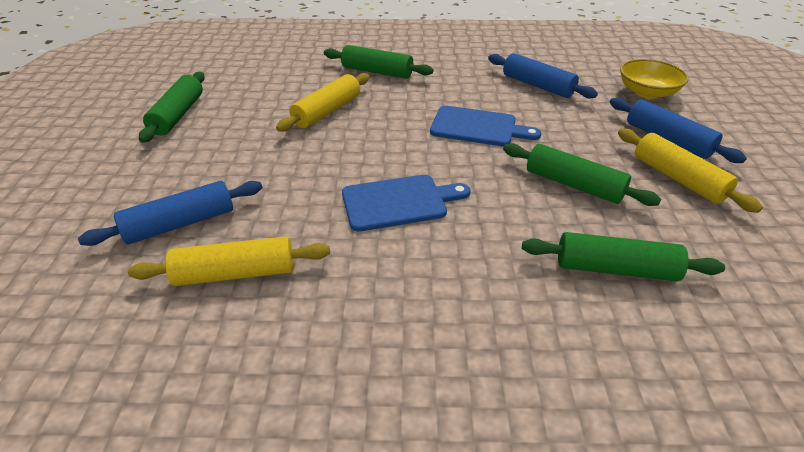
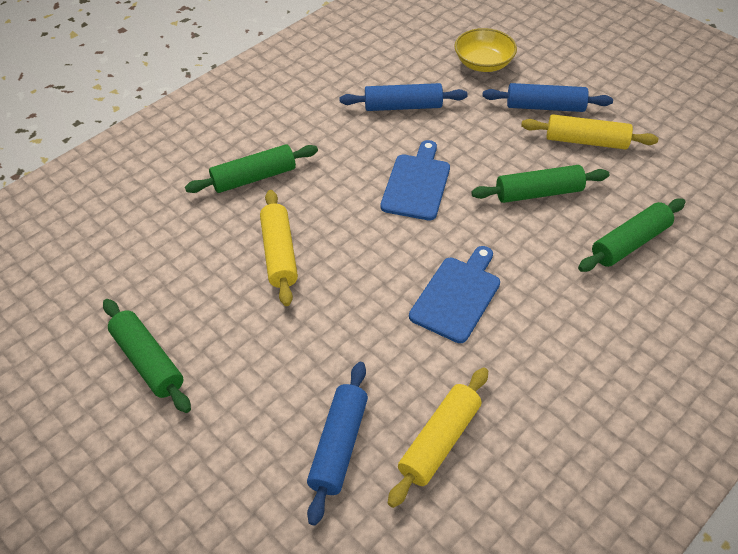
camera: 45 degrees left, 10 degrees up
blue cutting board [430,106,541,146] -> blue cutting board turned 45 degrees counterclockwise [380,140,450,221]

